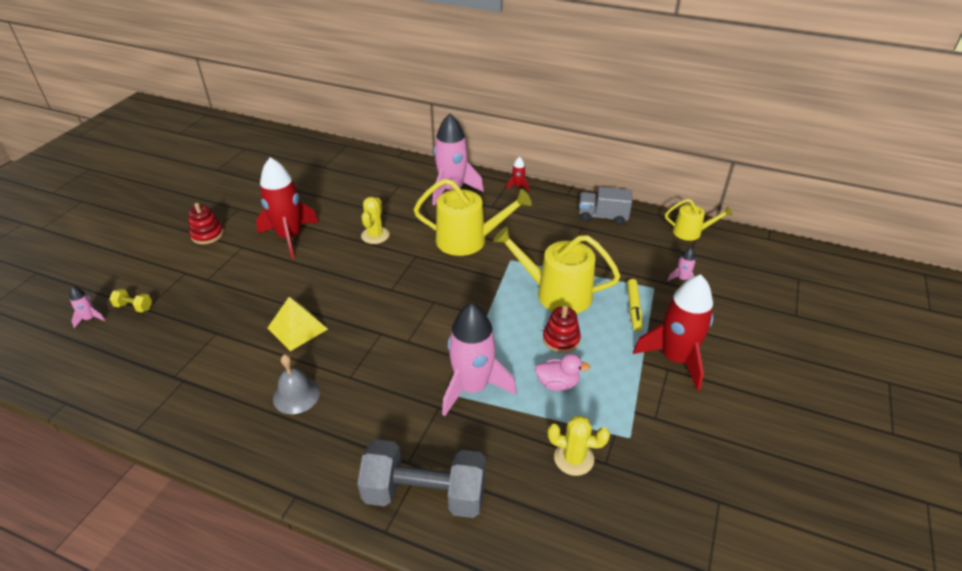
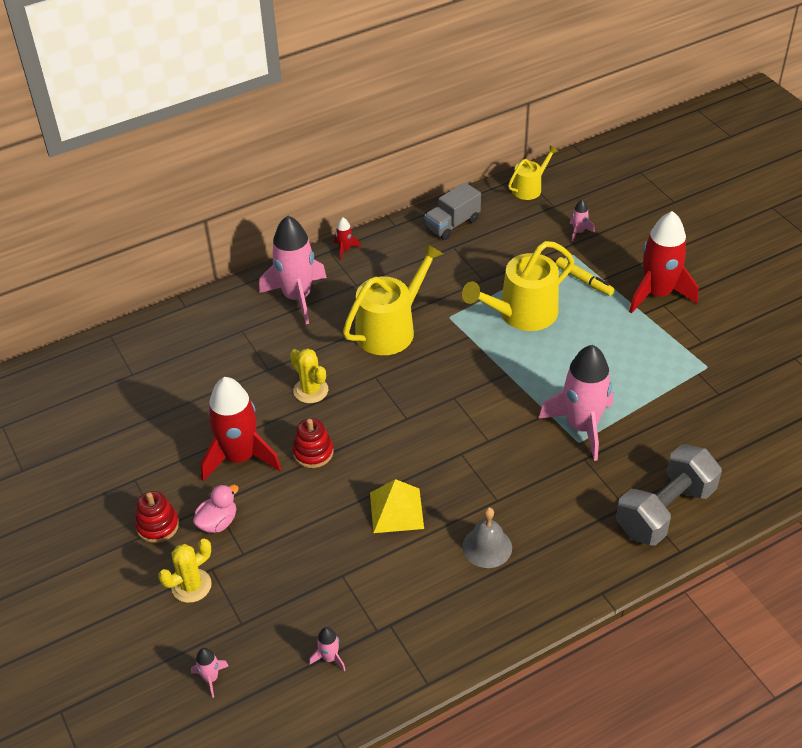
camera: 50 degrees left, 5 degrees up
yellow dumbbell [109,289,152,313] -> none
pink duck [535,354,590,391] -> pink duck moved to [193,484,239,533]
red stacking toy [543,306,581,353] -> red stacking toy moved to [292,418,334,468]
yellow cactus [548,415,610,476] -> yellow cactus moved to [158,539,212,603]
none -> pink rocket [309,627,345,671]

